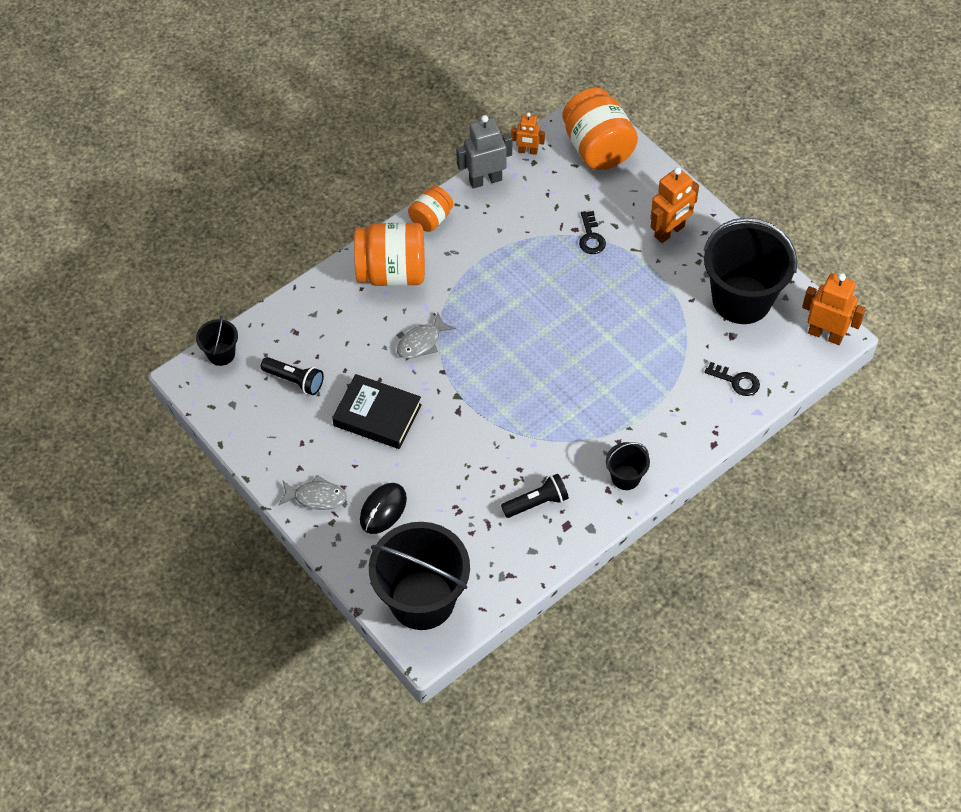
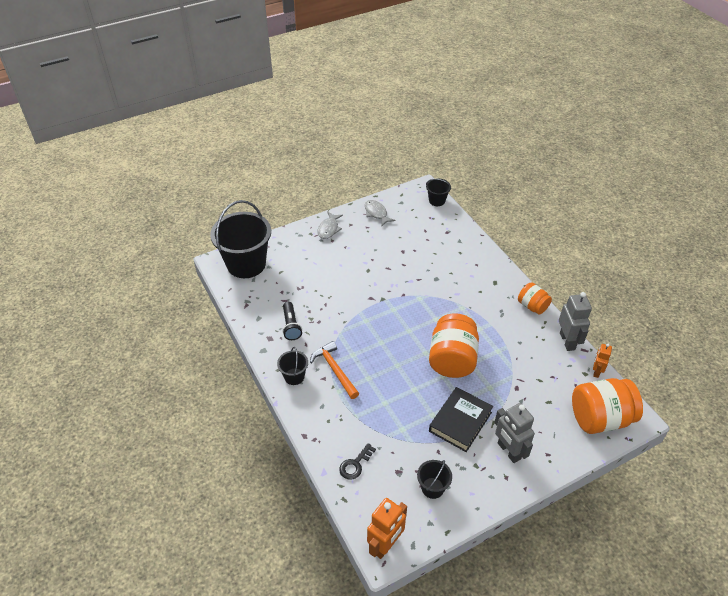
camera: 100 degrees right, 10 degrees down
black flashlight [261,357,324,395] -> none
black book [332,374,422,449] -> black book moved to [429,387,493,452]
orange jar [354,222,425,286] -> orange jar moved to [429,313,479,378]
black mouse [360,483,407,534] -> none
grey fish [397,313,456,359] -> grey fish moved to [365,200,395,227]
black key [579,211,606,254] -> none
orange robot [650,167,699,243] -> grey robot [494,403,535,463]
black bucket [703,218,797,324] -> black bucket [417,460,452,499], size x0.46
none -> orange hammer [310,341,359,399]

